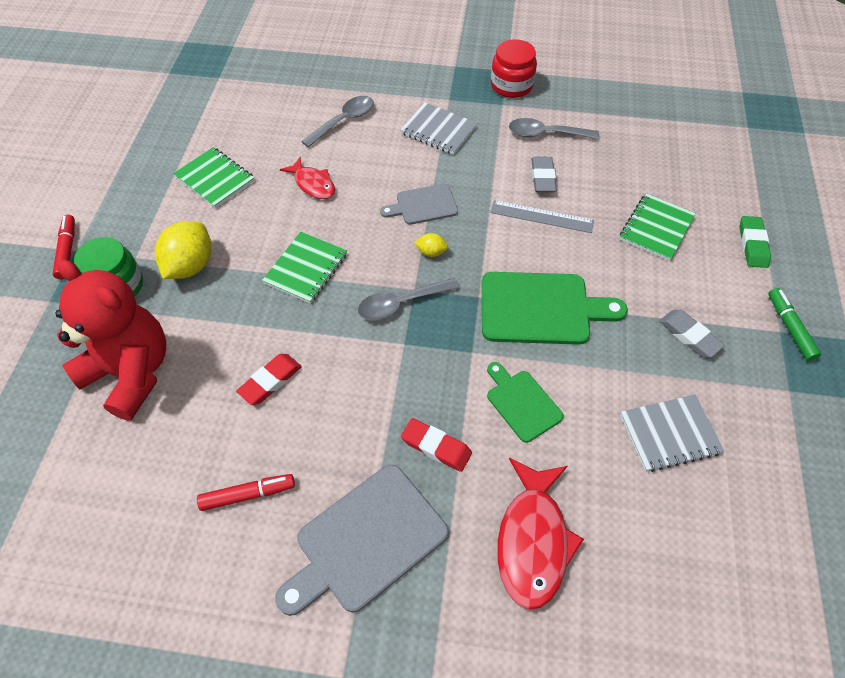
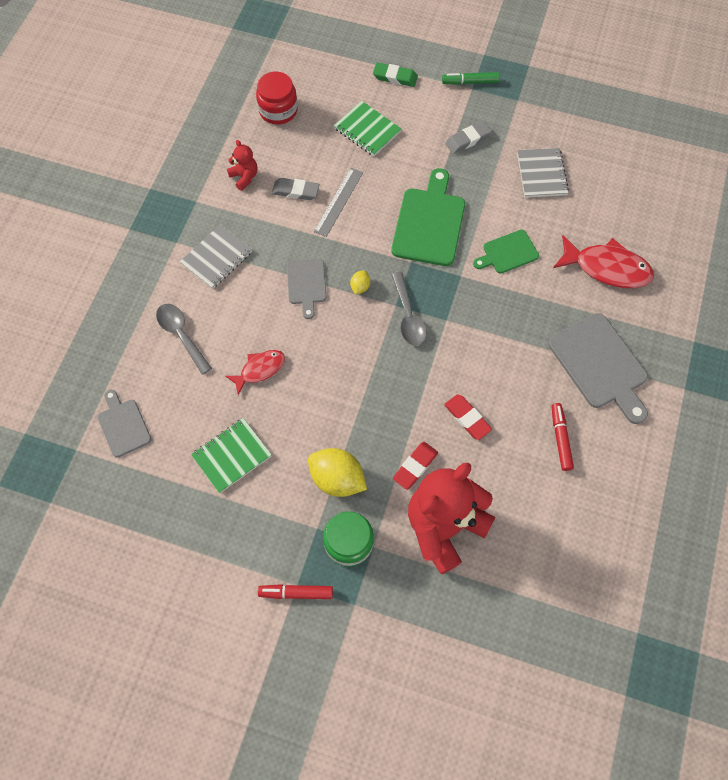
camera: 80 degrees left, 10 degrees up
green notebook [262,232,347,304] -> none
red eraser [401,418,472,472] -> red eraser moved to [393,442,438,490]
red jar [491,39,537,98] -> red jar moved to [256,72,298,125]
grey spoon [509,118,599,139] -> red teddy bear [227,140,257,191]
none -> grey cutting board [98,390,151,458]

